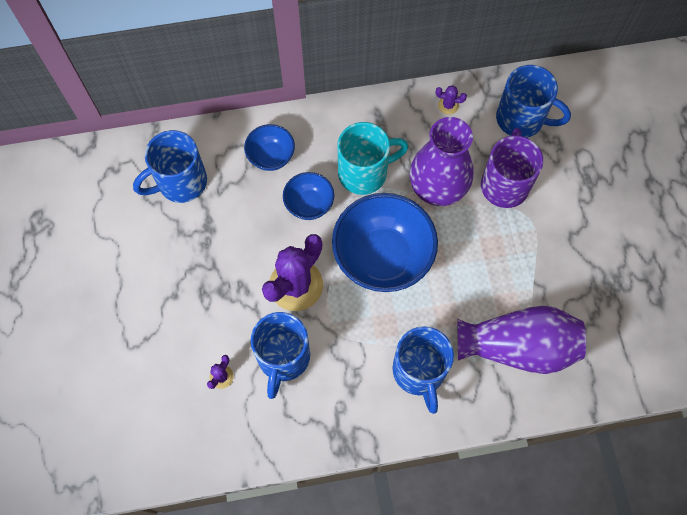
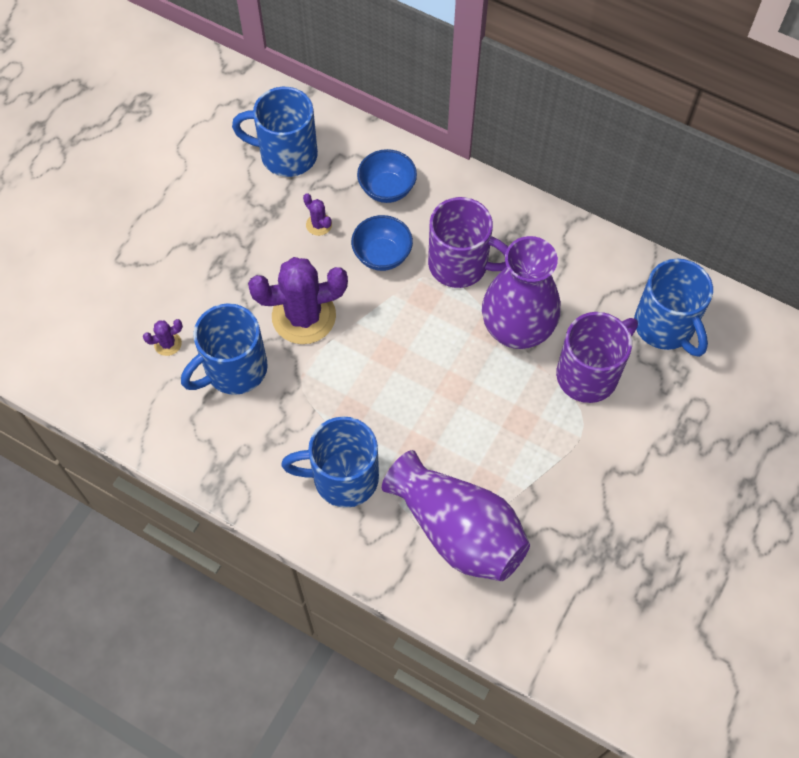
camera: 40 degrees right, 5 degrees down
blue bowl [332,193,438,292] -> none
turquoise mug [337,122,408,195] -> purple mug [428,197,508,288]
blue mug [392,326,454,414] -> blue mug turned 60 degrees clockwise [281,417,379,508]
purple cactus [436,85,467,115] -> purple cactus moved to [303,193,332,236]

